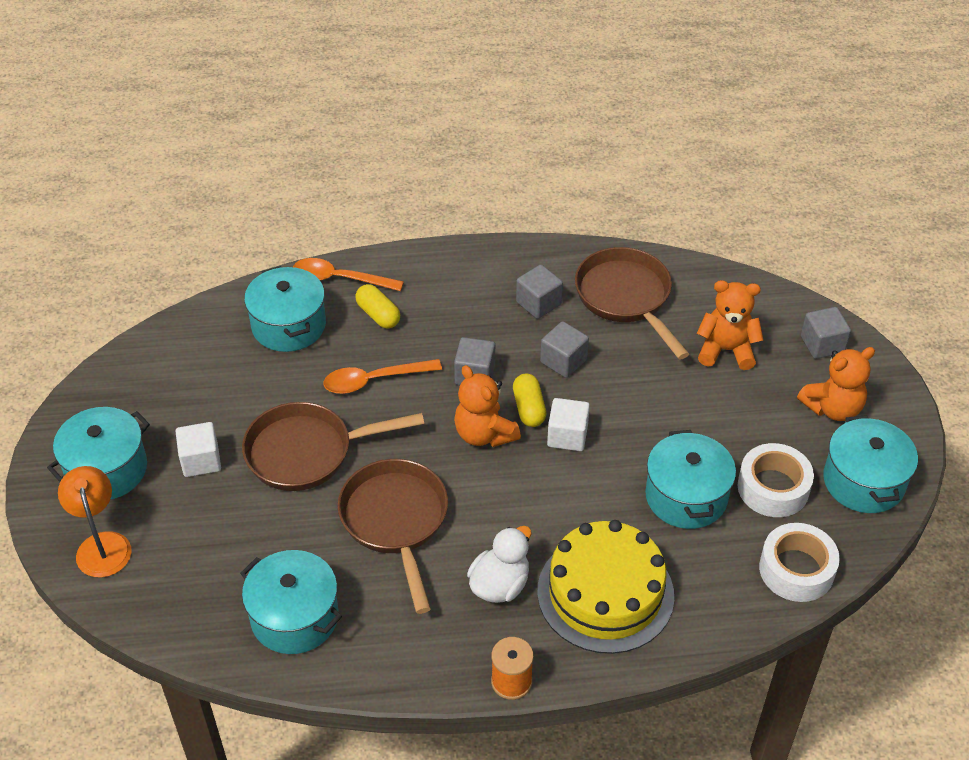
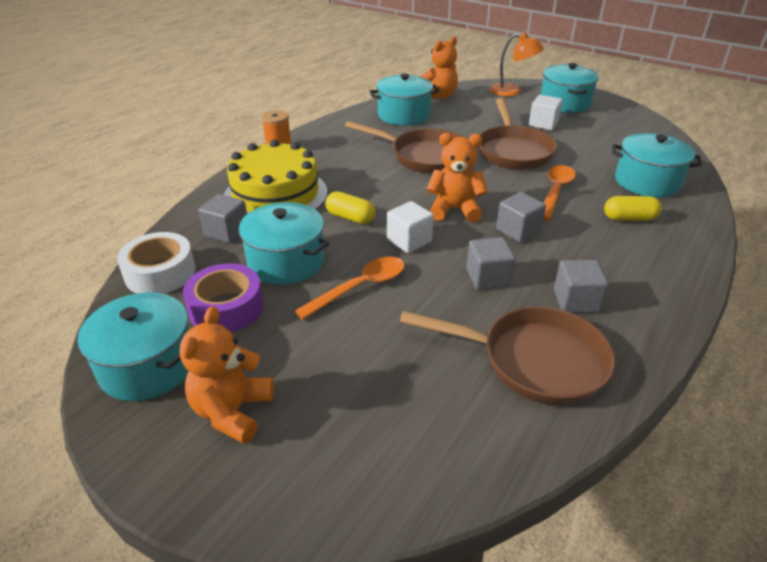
camera: 130 degrees right, 10 degrees down
brown pan [242,402,424,491] -> brown pan turned 150 degrees clockwise [479,98,557,170]
orange spoon [293,258,404,291] -> orange spoon moved to [295,257,405,320]
white duck [467,526,531,603] -> none
yellow capsule [513,374,546,427] -> yellow capsule moved to [325,191,375,224]
orange teddy bear [697,280,763,370] -> orange teddy bear moved to [420,36,458,99]
white tape [738,443,814,517] -> purple tape [183,263,264,332]
grey cube [801,307,851,359] -> grey cube moved to [199,194,247,244]

